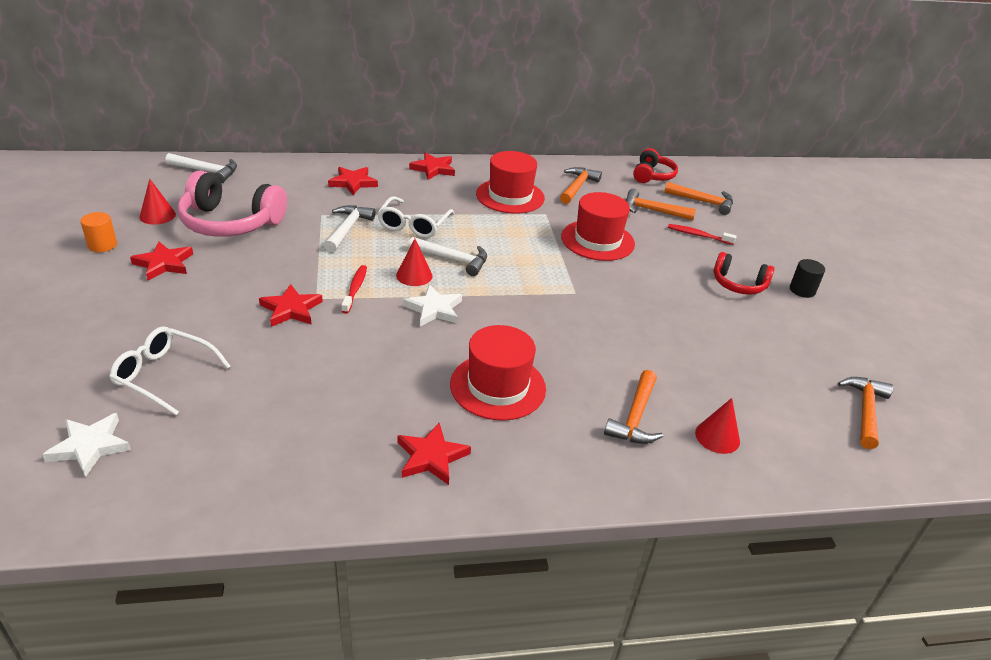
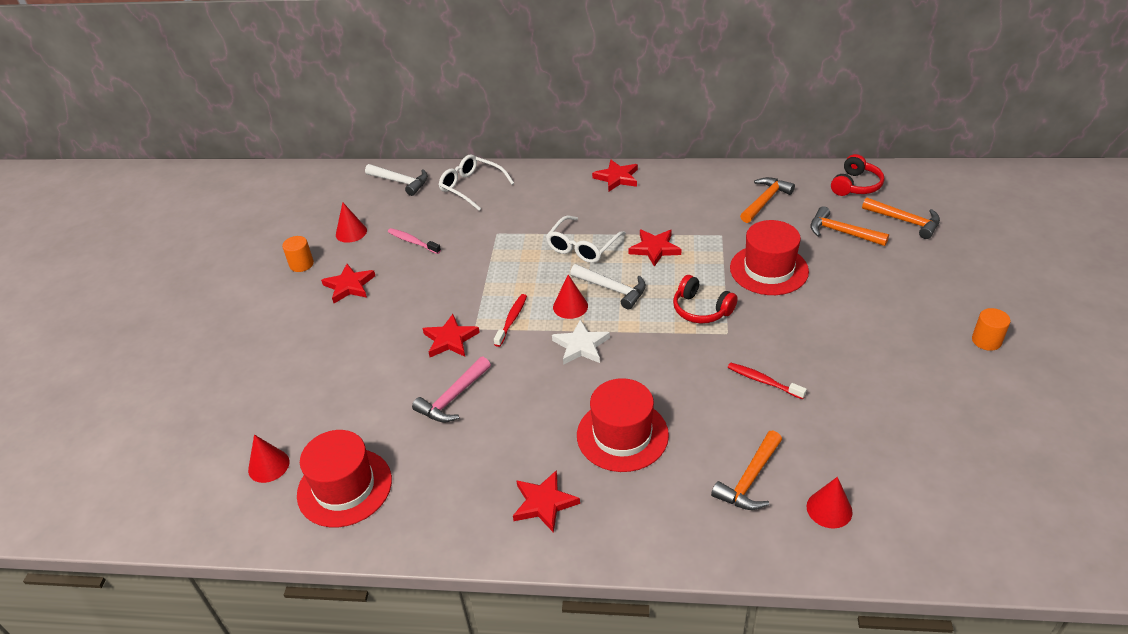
camera: 20 degrees right, 5 degrees up
white star [42,413,131,477] -> red cone [248,435,290,483]
white glasses [109,326,231,415] -> white glasses moved to [439,154,514,211]
pink headphones [178,171,287,237] -> pink toothbrush [388,228,441,254]
white hammer [324,205,376,252] -> none
red star [328,167,378,195] -> red star moved to [629,229,682,267]
red hat [476,151,545,214] -> red hat moved to [297,430,392,527]
red toothbrush [668,224,737,245] -> red toothbrush moved to [728,363,807,399]
red headphones [713,252,775,295] -> red headphones moved to [673,275,738,323]
black cylinder [790,259,825,298] -> orange cylinder [972,308,1011,351]
orange hammer [838,377,893,449] -> none
none -> pink hammer [412,357,491,423]

